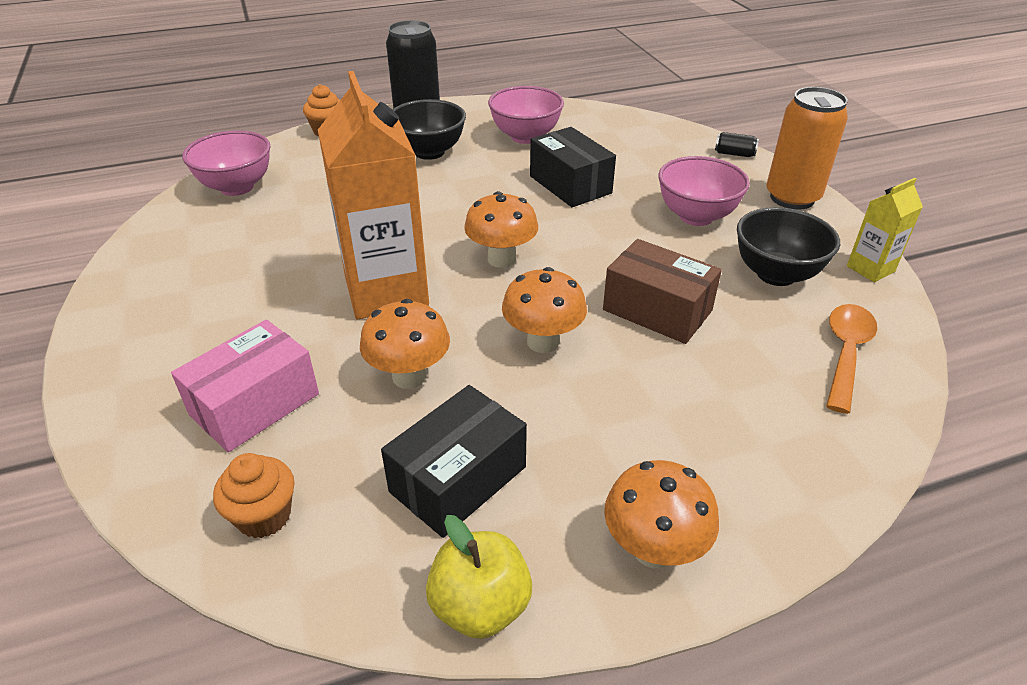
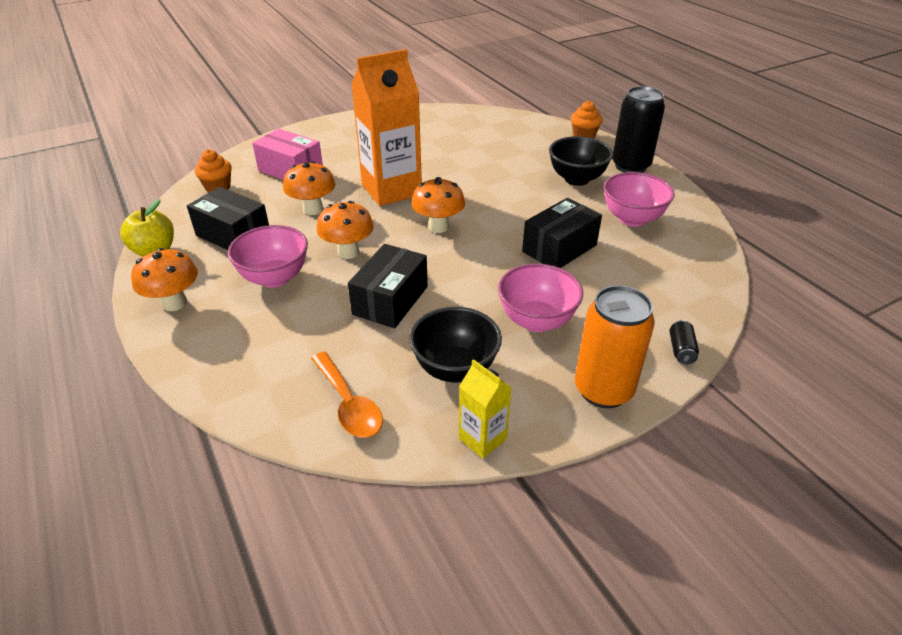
camera: 80 degrees right, 0 degrees up
pink bowl [182,130,270,196] -> pink bowl moved to [228,225,308,288]
brown box [603,239,722,344] -> black box [348,244,428,328]
orange spoon [826,304,877,414] -> orange spoon turned 45 degrees clockwise [311,351,383,438]

